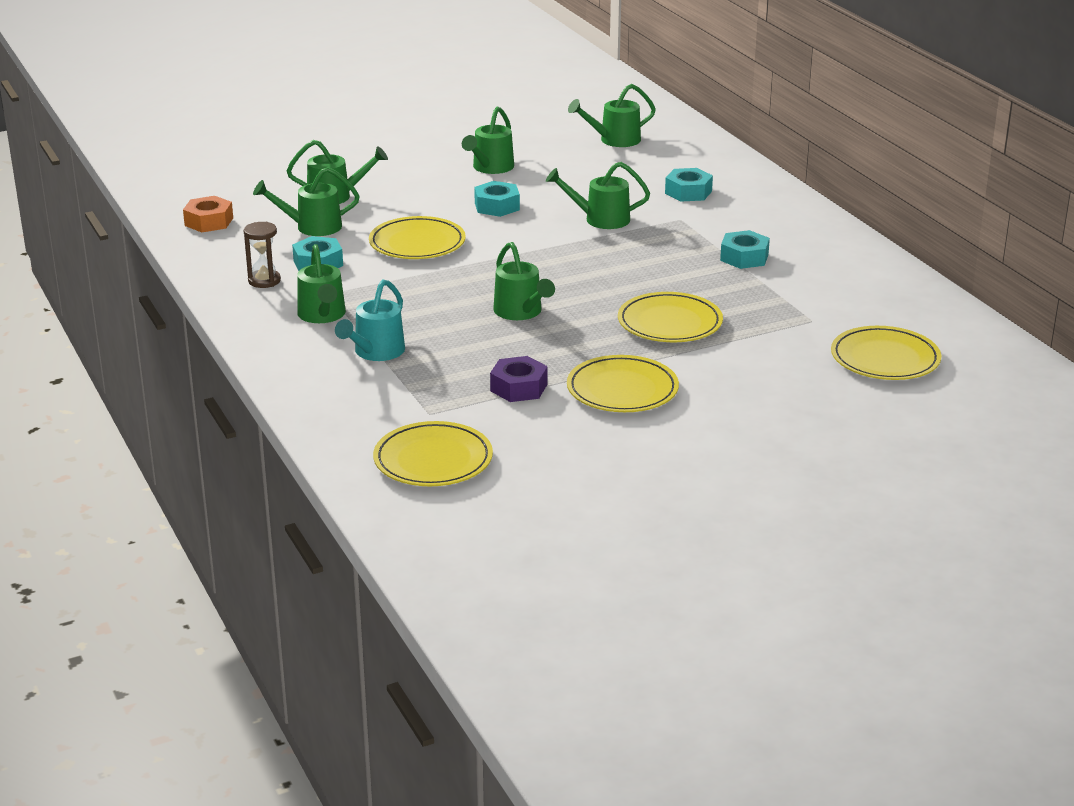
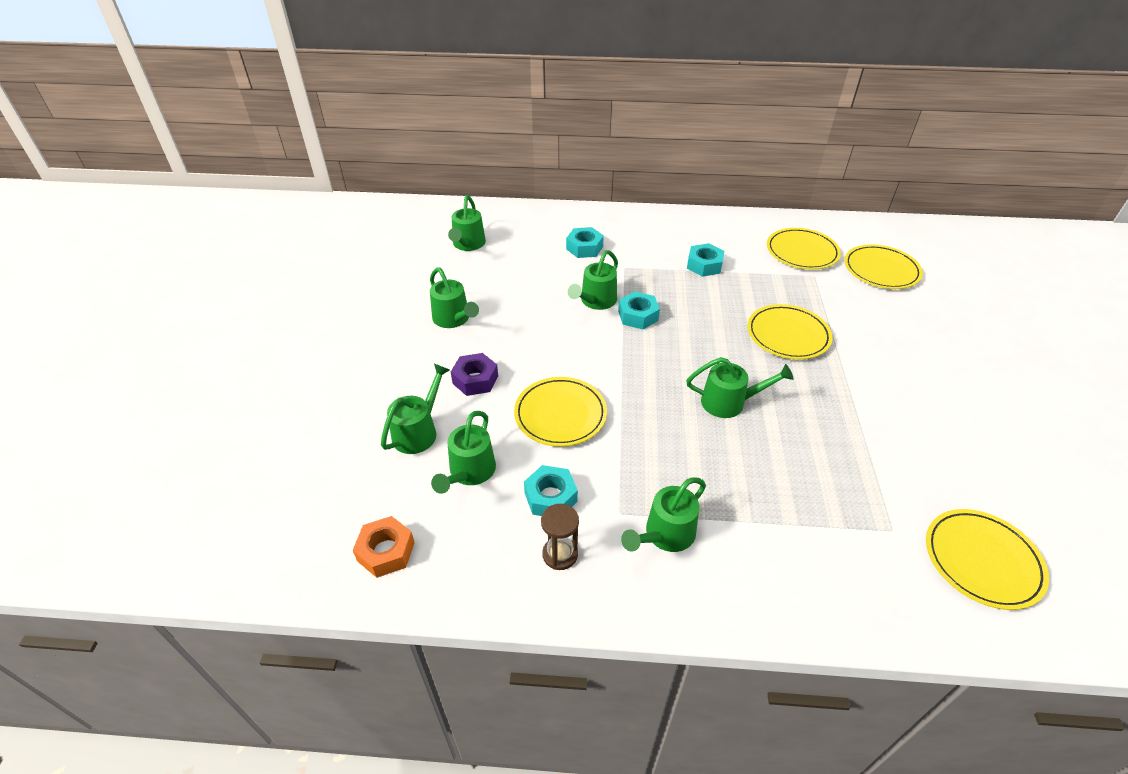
camera: 60 degrees left, 15 degrees up
green watering can [297,244,346,323] -> green watering can turned 120 degrees clockwise [621,477,706,552]
turquoise watering can [335,280,405,361] -> none
turquoise nut [474,181,520,217] -> turquoise nut moved to [618,291,660,329]
purple nut [490,356,548,402] -> purple nut moved to [451,353,498,396]
yellow plate [567,355,679,412] -> yellow plate moved to [767,228,841,270]

